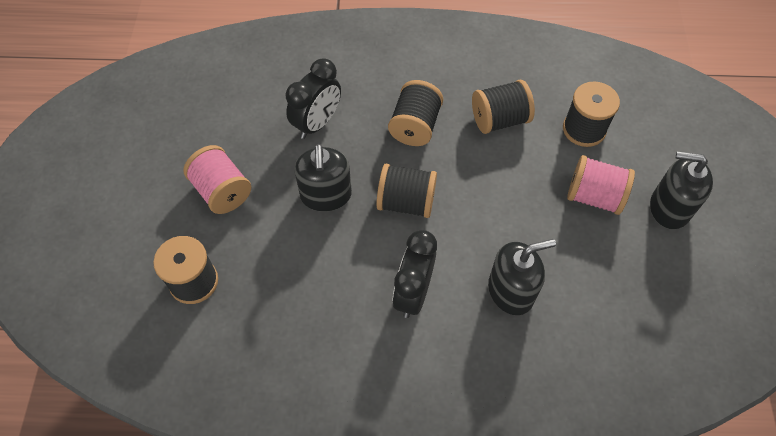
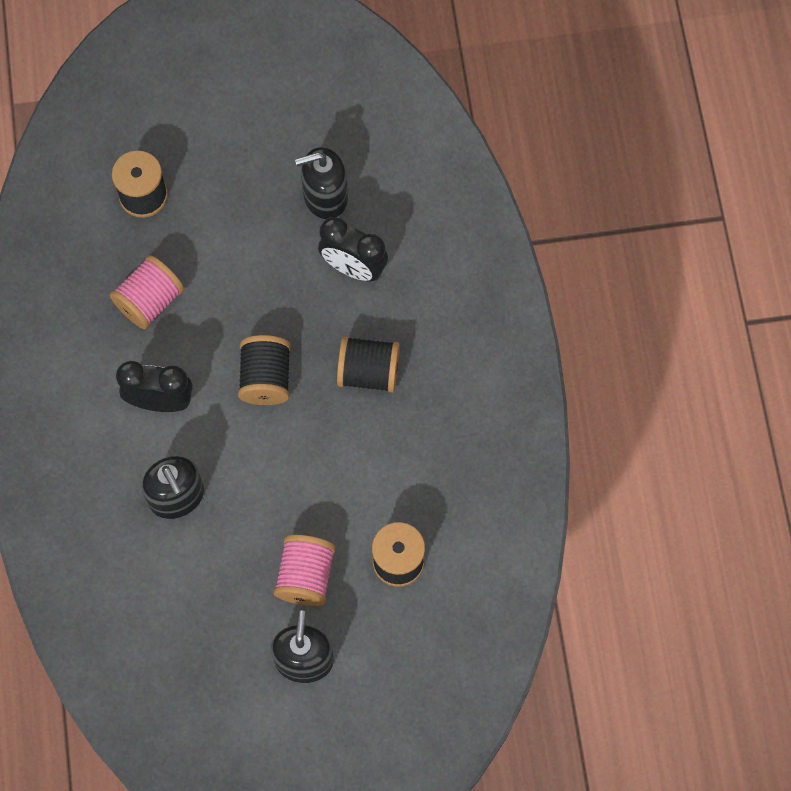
camera: 80 degrees right, 10 degrees up
pink spool [183,145,251,214] -> pink spool moved to [110,255,184,329]
black soap dispenser [294,144,352,212] -> black soap dispenser moved to [295,147,348,219]
black spool [472,80,535,134] -> none

